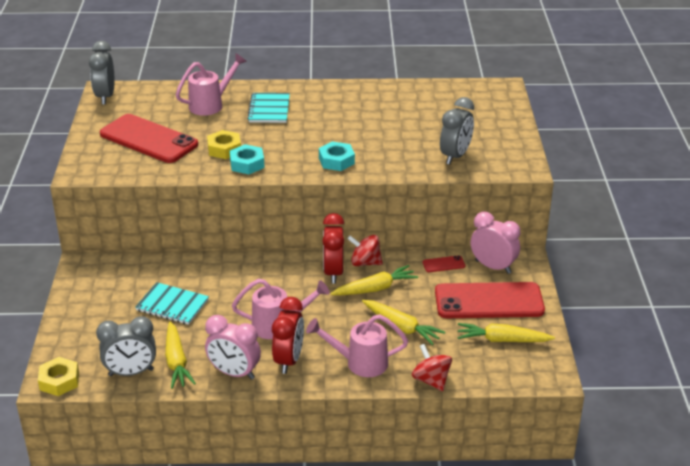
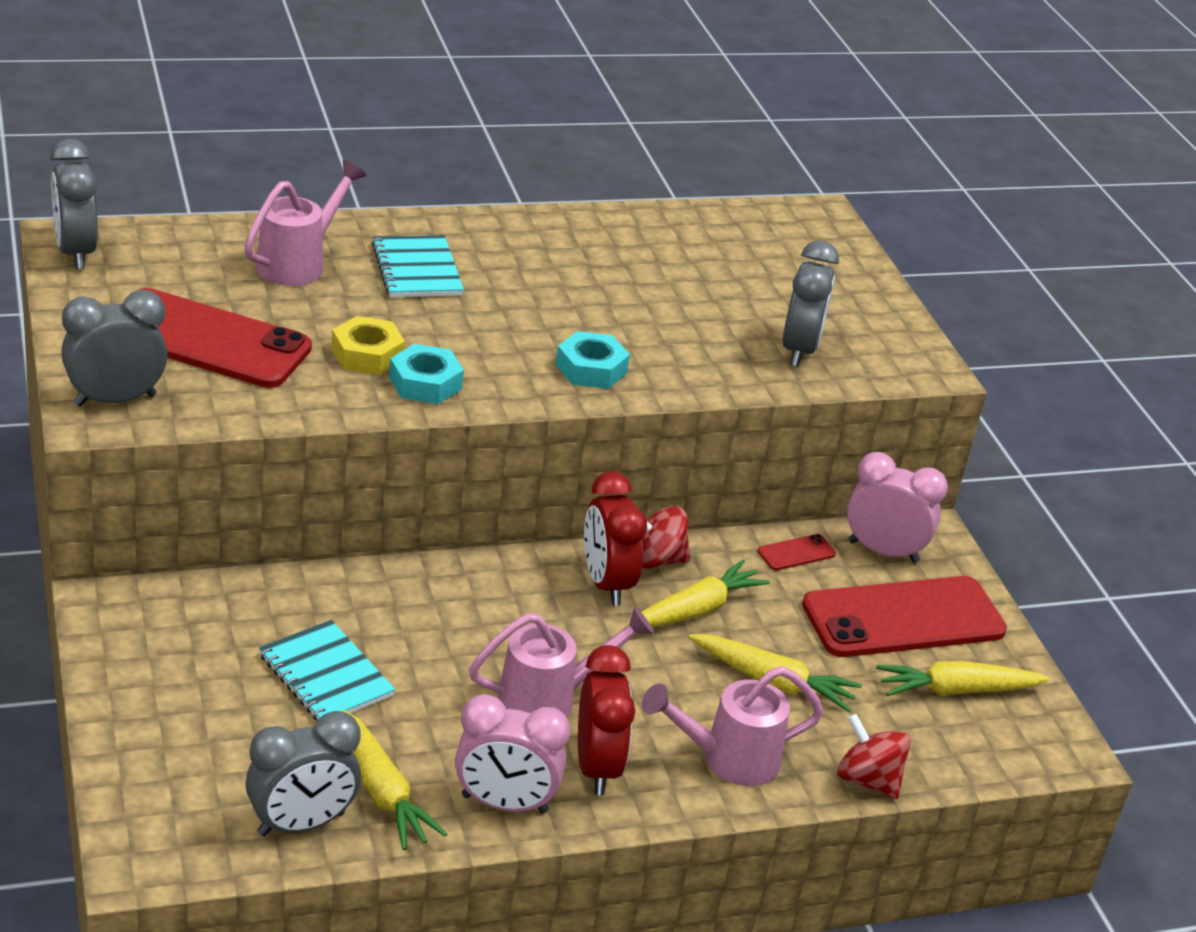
camera: 20 degrees left, 0 degrees up
yellow nut [38,357,79,396] -> none
turquoise notebook [135,282,209,325] -> turquoise notebook turned 45 degrees clockwise [259,620,396,720]
none -> grey clock [61,290,167,407]

